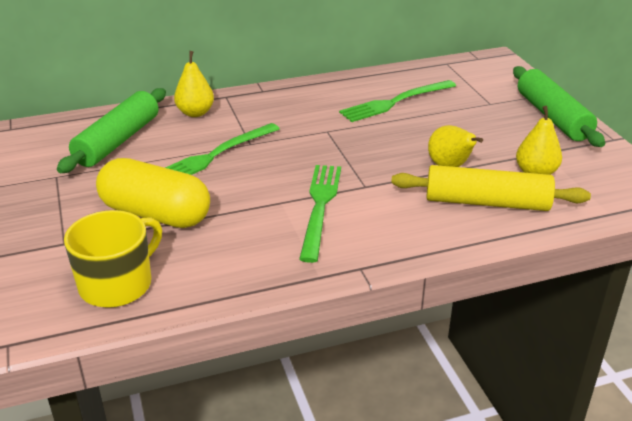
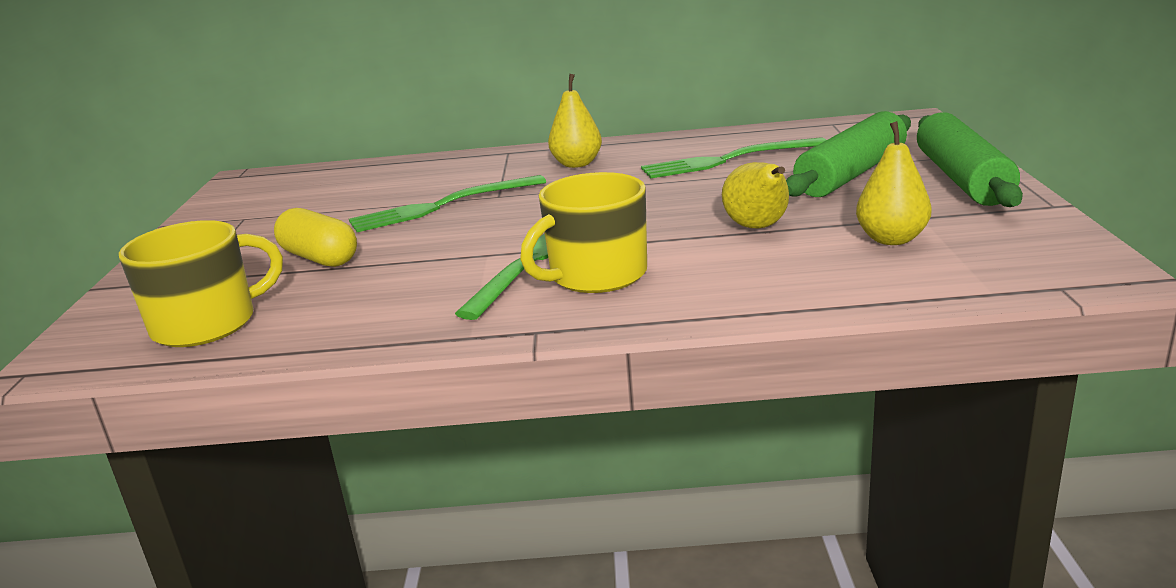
camera: 20 degrees right, 10 degrees down
green rolling pin [57,88,166,173] -> green rolling pin moved to [786,111,911,197]
yellow capsule [96,158,210,228] -> yellow capsule [274,208,357,267], size x0.65
yellow pear [174,51,214,117] -> yellow pear moved to [548,74,602,168]
yellow rolling pin [391,165,591,211] -> none
none -> yellow mug [520,172,647,293]

